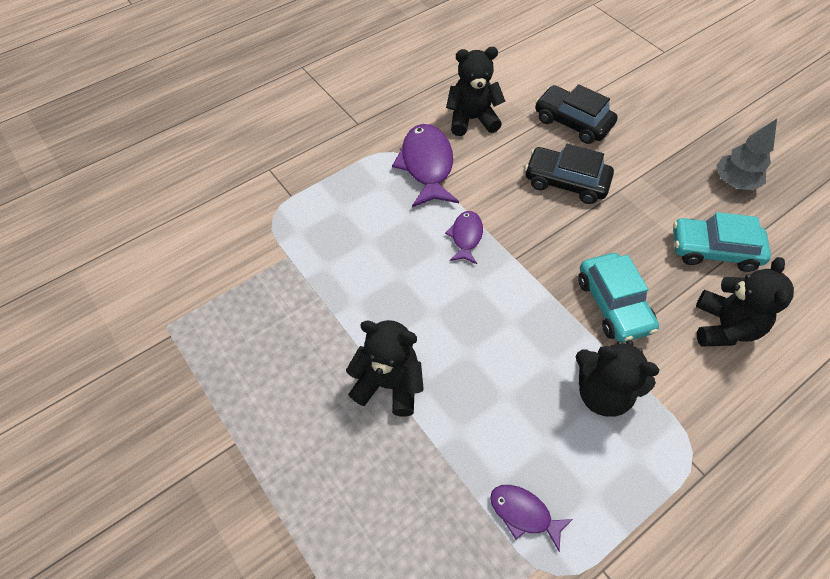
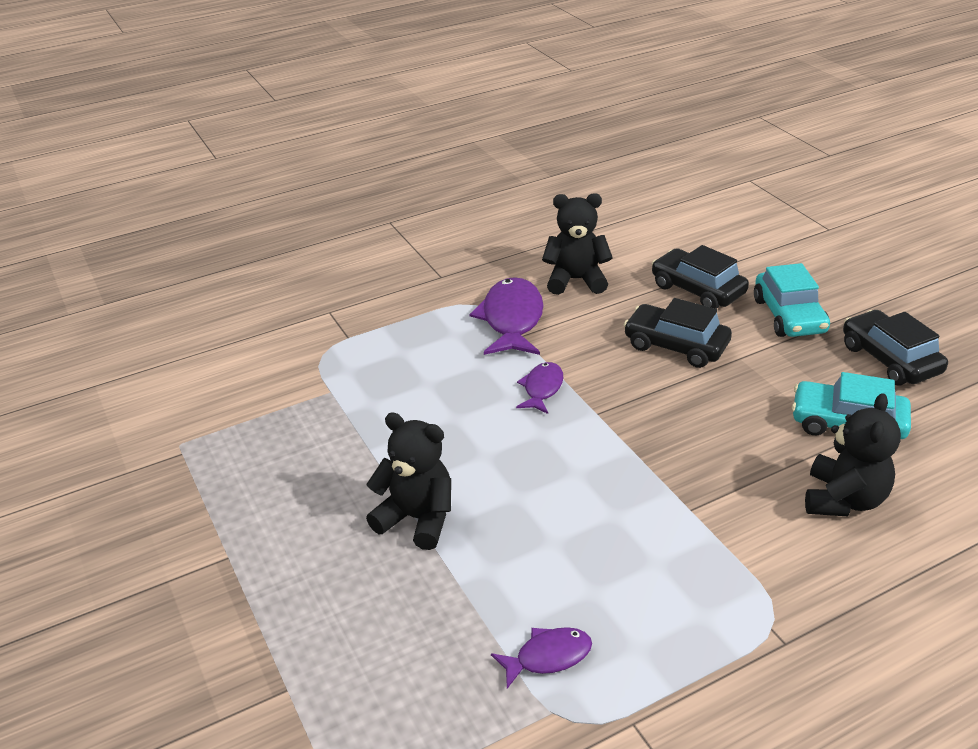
camera: 10 degrees right, 20 degrees down
purple fish [490,485,573,552] -> purple fish turned 120 degrees clockwise [491,627,592,689]
black teddy bear [576,340,659,417] -> none
turquoise car [578,253,659,342] -> turquoise car moved to [754,263,830,337]
grey tree [716,119,777,190] -> black car [843,310,948,385]

